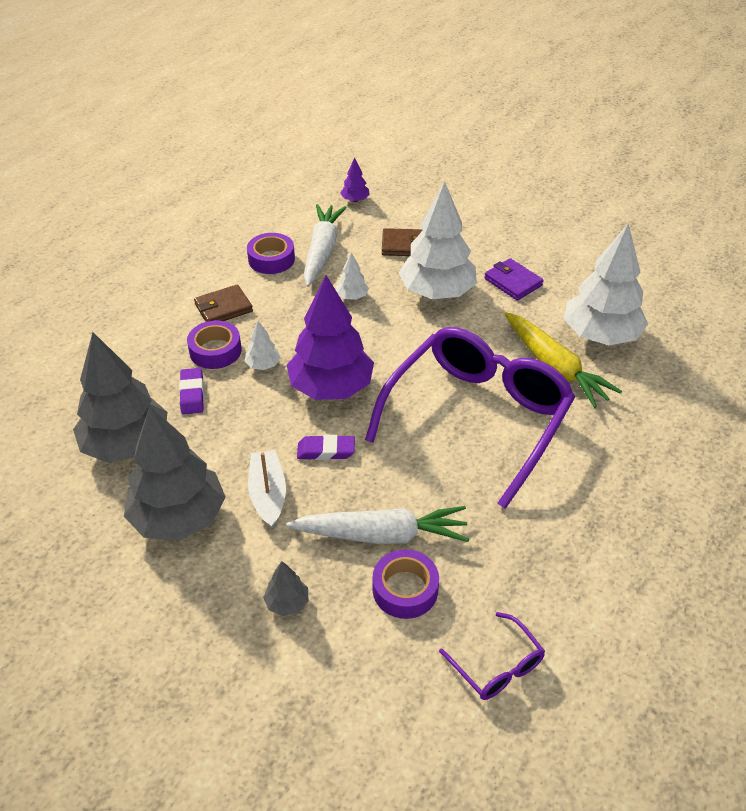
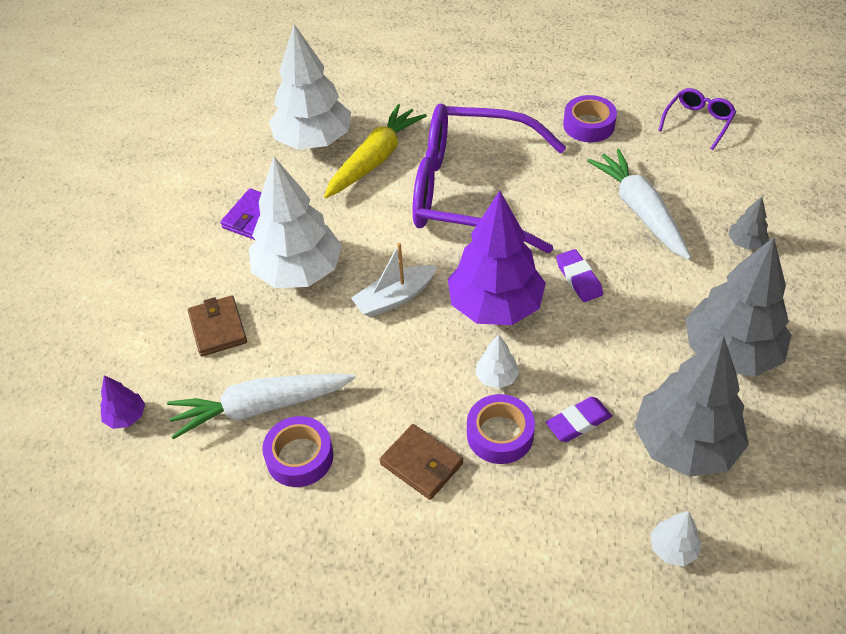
camera: 110 degrees left, 5 degrees up
white boat [248,450,286,528] -> white boat moved to [351,243,437,317]
white tree [336,252,369,300] -> white tree moved to [651,511,702,566]
purple tape [373,549,439,619] -> purple tape moved to [563,95,617,142]

